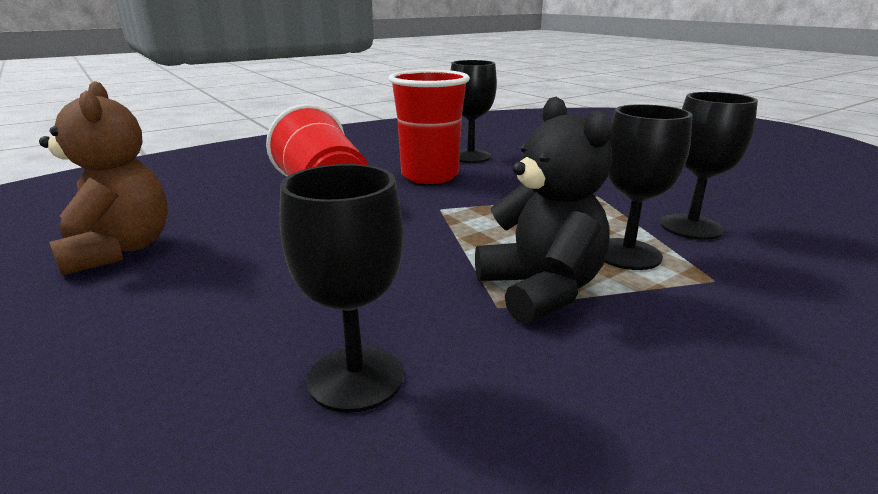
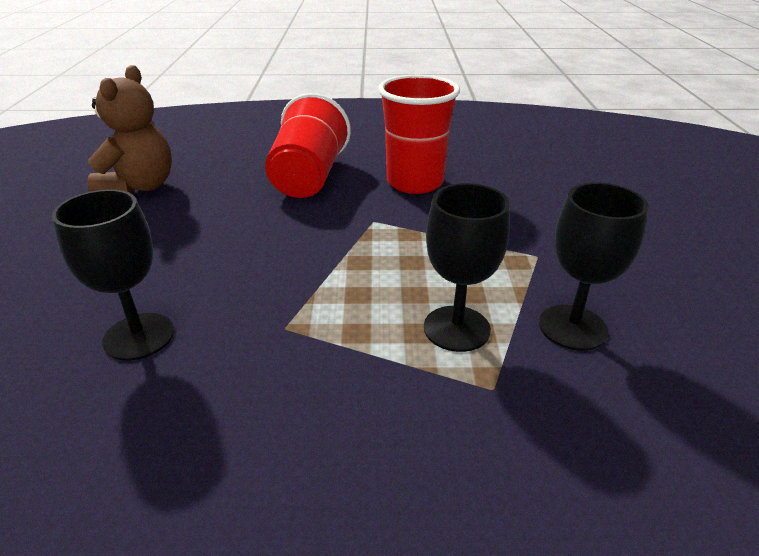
camera: 35 degrees right, 10 degrees up
black goblet [451,60,497,163] -> none
black teddy bear [475,97,612,324] -> none

